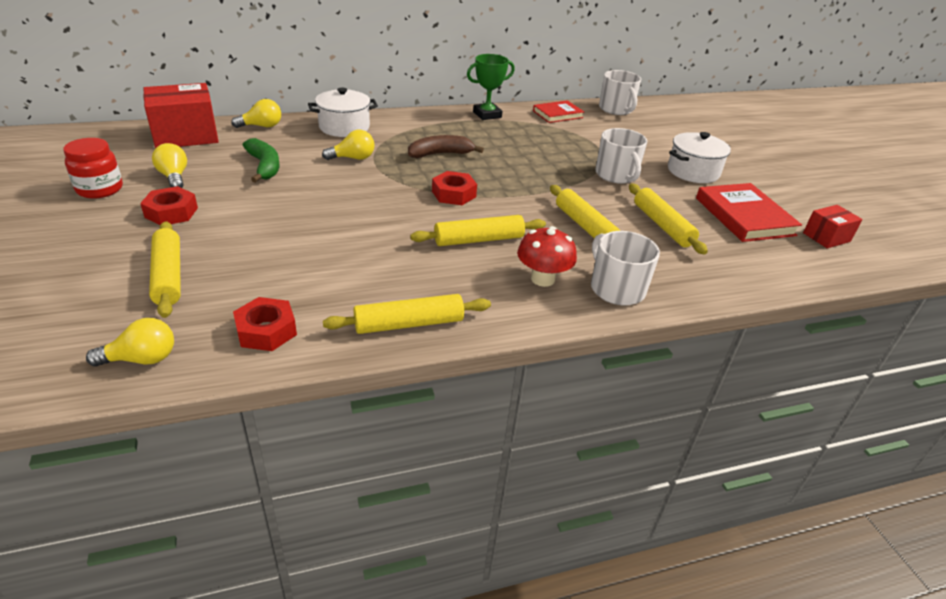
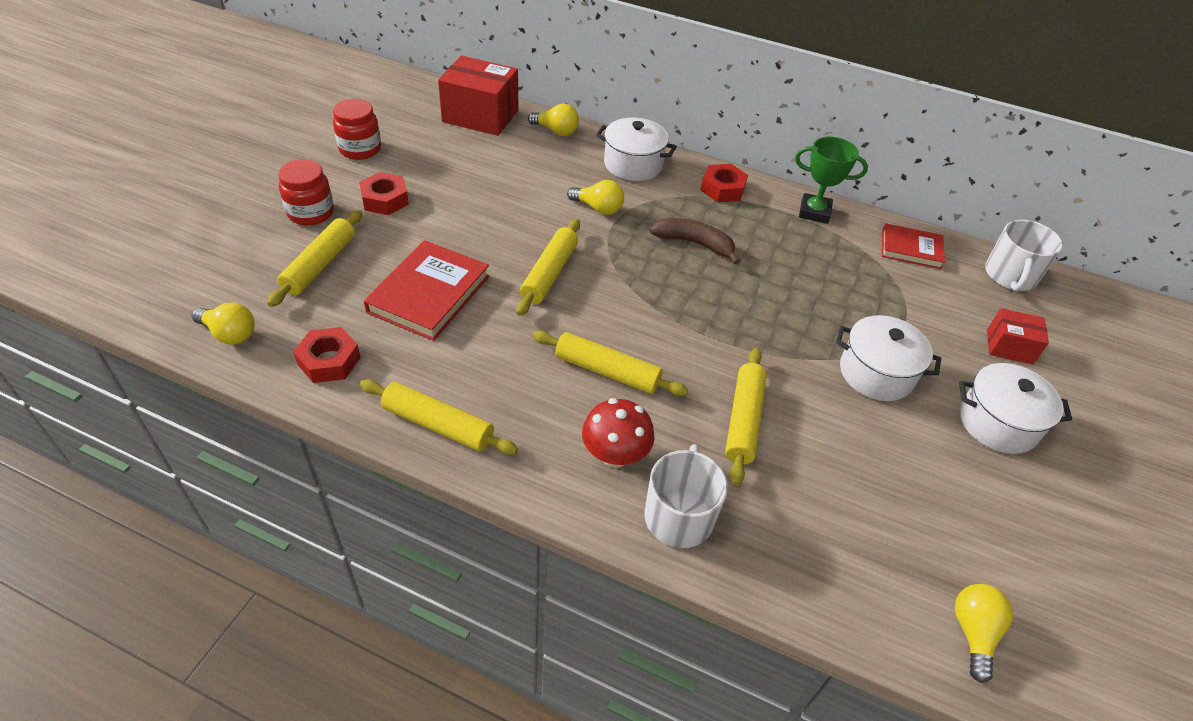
camera: 40 degrees right, 10 degrees up
yellow light bulb [152,143,187,188] -> yellow light bulb moved to [955,584,1013,683]
green banana [243,138,279,183] -> none
red nut [432,171,477,205] -> red nut moved to [700,164,748,202]
white mug [595,128,647,184] -> white pot [836,315,941,401]
yellow rolling pin [629,184,708,254] -> yellow rolling pin moved to [516,219,580,316]
red book [696,183,802,242] -> red book moved to [364,240,490,341]
red box [803,205,863,248] -> red box moved to [987,308,1049,364]
none -> red jar [278,159,334,226]

